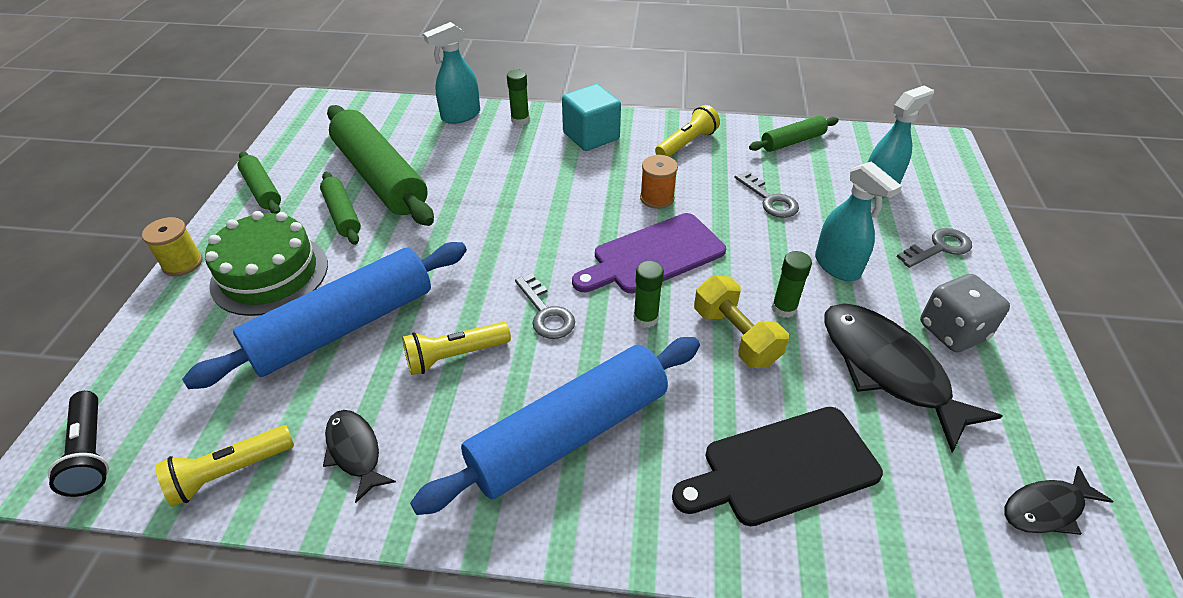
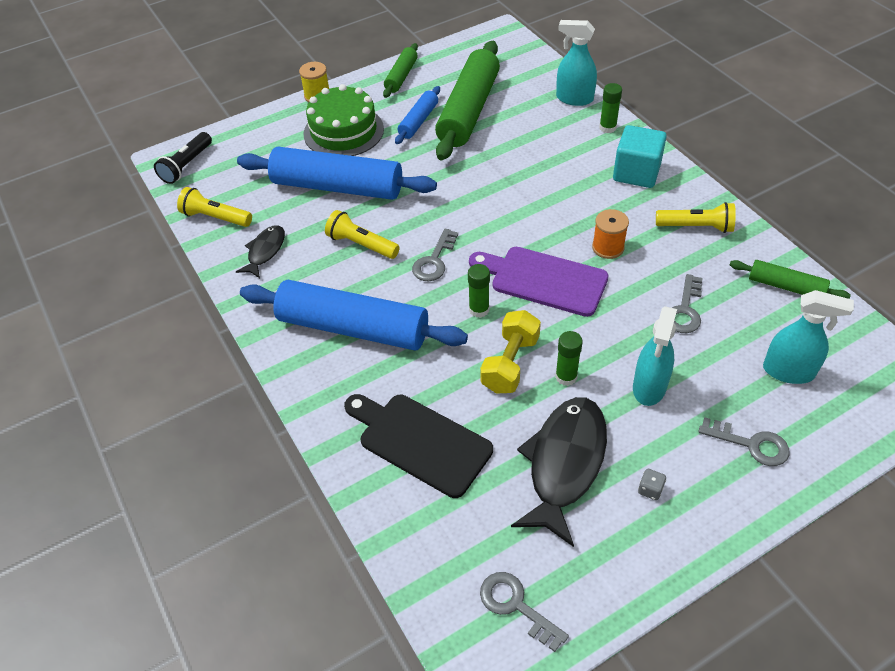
camera: 55 degrees right, 5 degrees up
green rolling pin [320,172,361,245] -> blue rolling pin [395,86,440,144]
grey dice [920,274,1010,352] -> grey dice [638,469,666,500], size x0.43
black fish [1004,466,1113,535] -> grey key [480,572,569,652]

